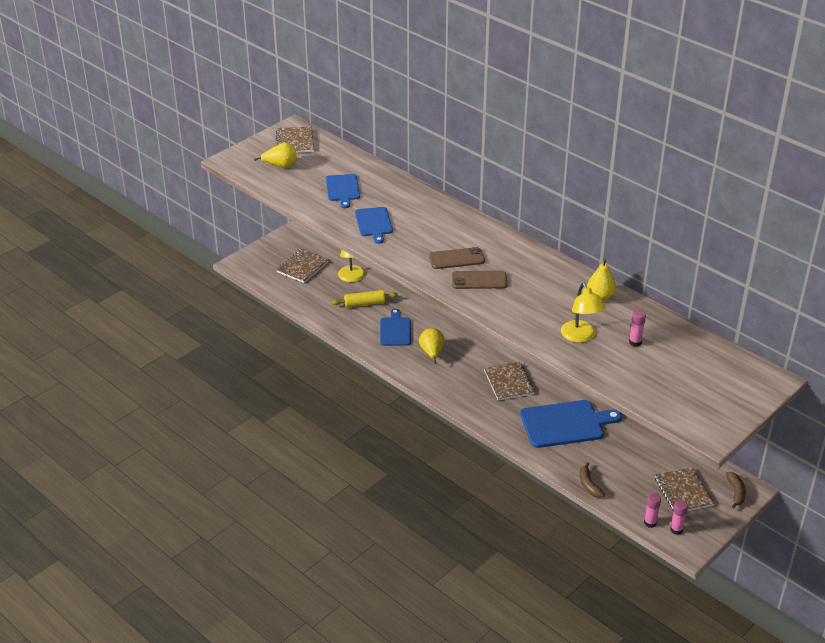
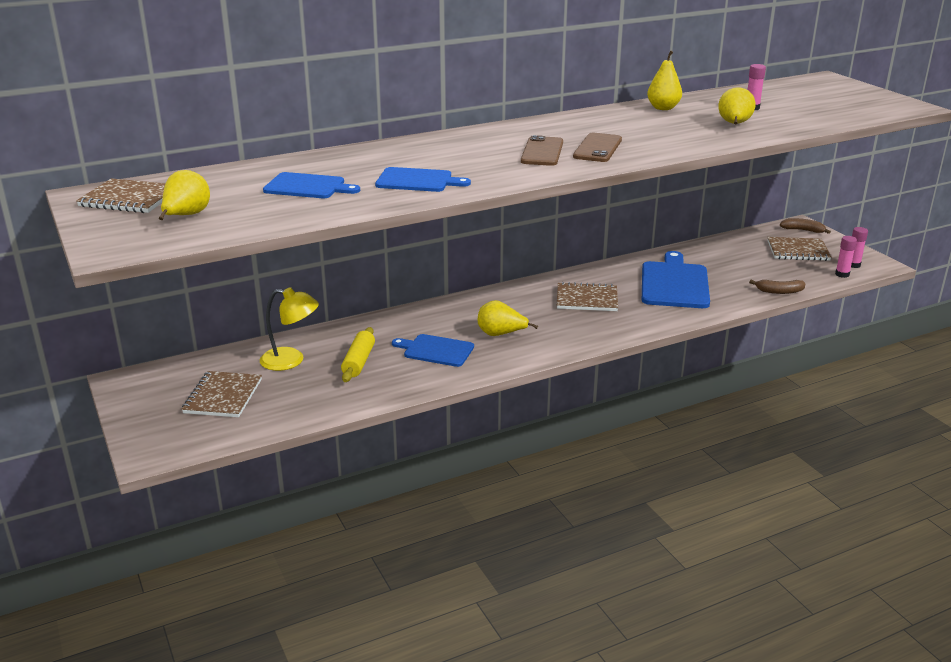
camera: 70 degrees left, 10 degrees down
brown notebook [276,249,329,283] -> brown notebook turned 45 degrees clockwise [182,371,262,417]
yellow lamp [561,283,605,343] -> yellow pear [719,87,755,124]

